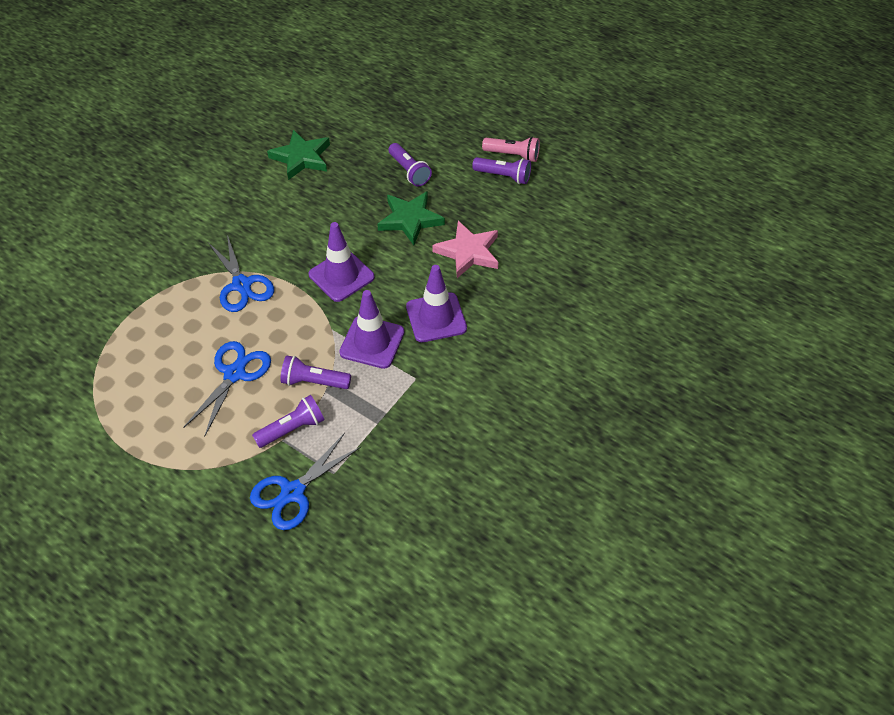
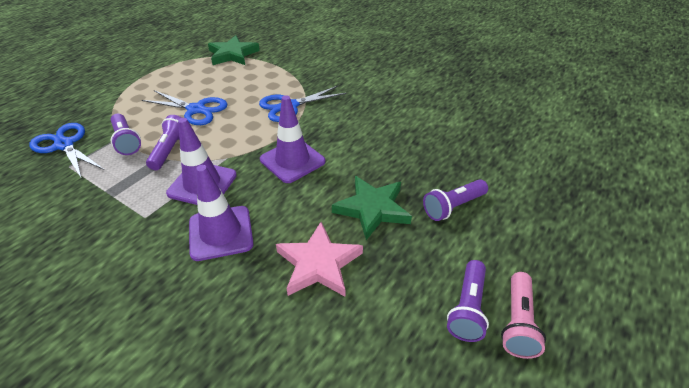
camera: 90 degrees right, 10 degrees down
green star [267,130,330,180] -> green star moved to [208,35,260,65]

